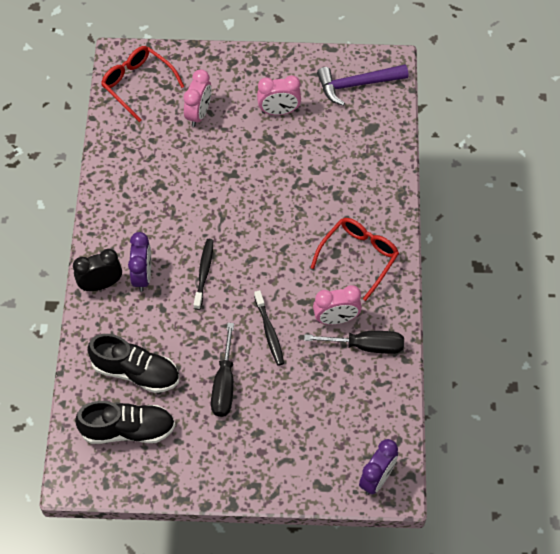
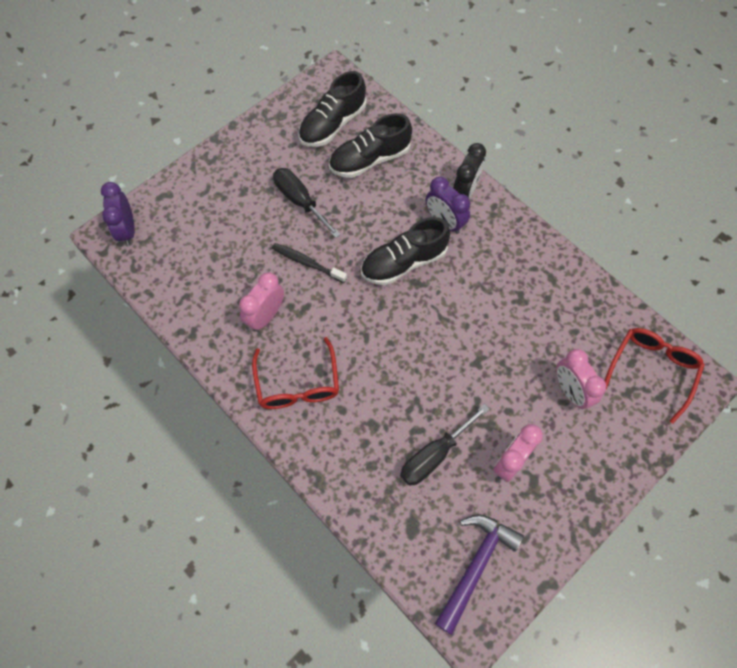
camera: 135 degrees right, 5 degrees up
red glasses [101,46,184,122] -> red glasses turned 60 degrees counterclockwise [605,328,705,424]
black toothbrush [193,239,214,310] -> black shoe [361,217,450,285]
black screwdriver [304,331,404,354] -> black screwdriver moved to [400,404,490,486]

